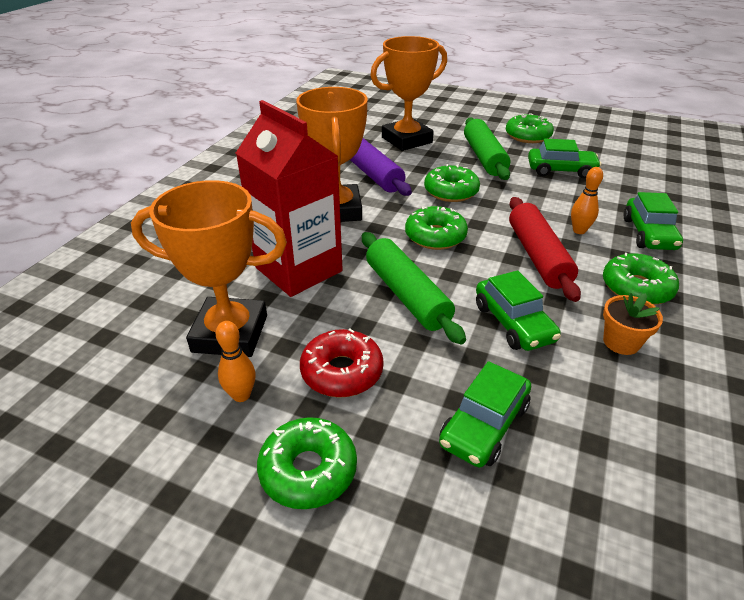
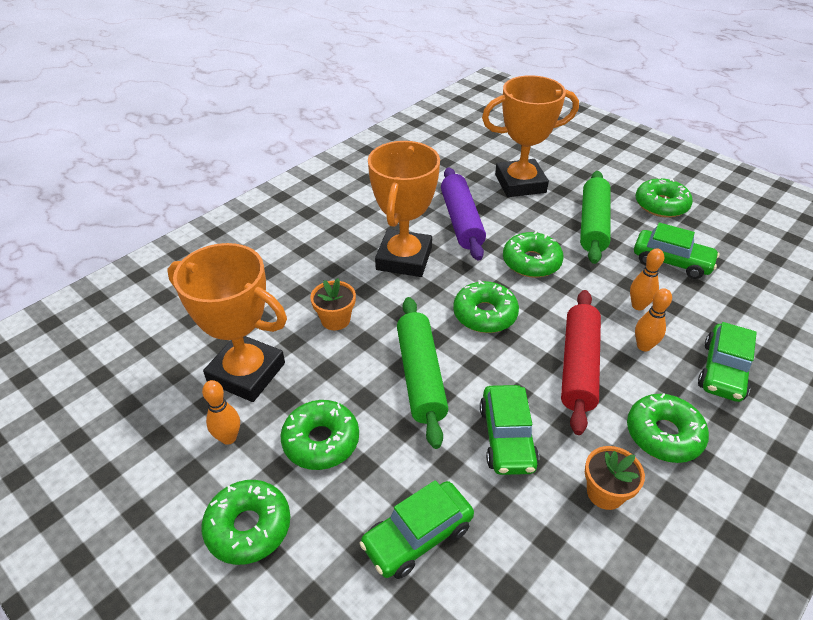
camera: 20 degrees right, 5 degrees up
red carton [236,100,343,297] -> orange flower pot [310,278,356,330]
red donut [300,328,384,398] -> green donut [281,400,359,470]
none -> orange bowling pin [630,249,664,310]

